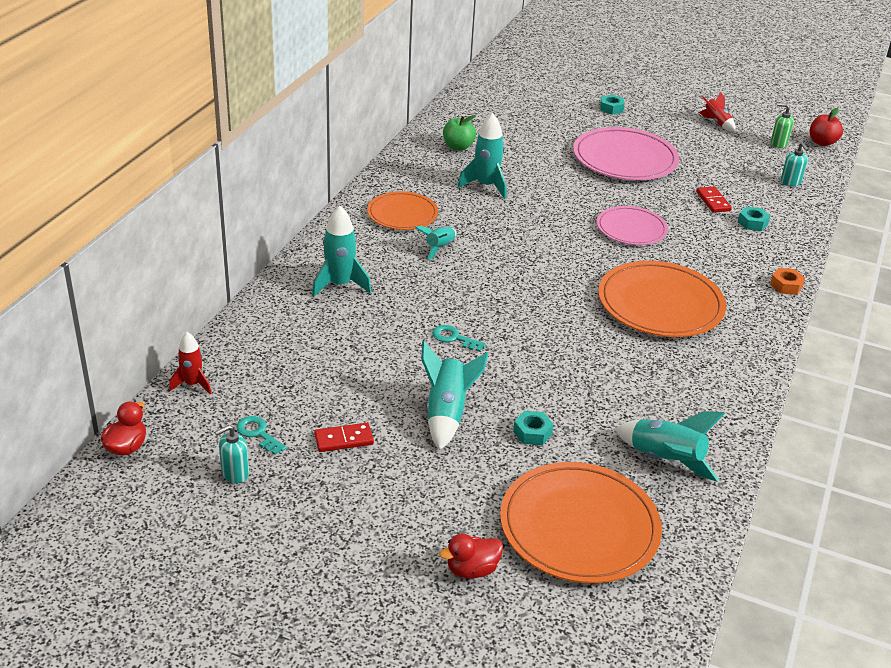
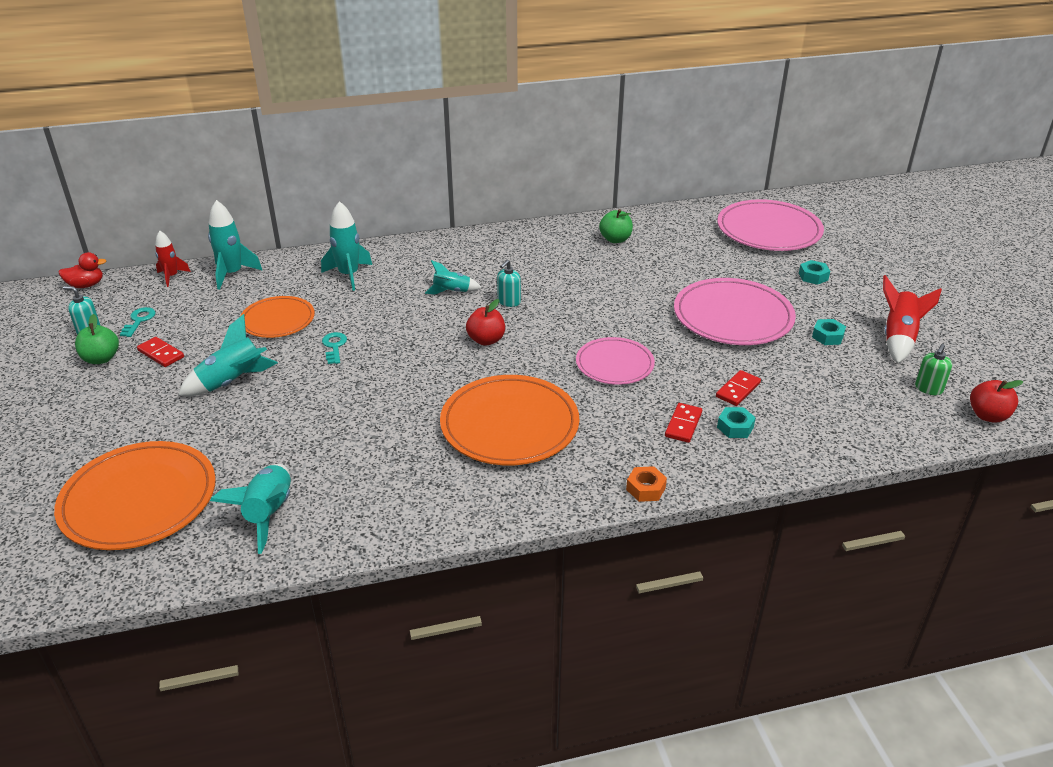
camera: 55 degrees right, 0 degrees up
orange plate [367,191,438,230] -> orange plate moved to [240,296,315,338]
red duck [439,533,503,579] -> none
turquoise rocket [458,113,506,199] -> turquoise rocket moved to [208,200,263,290]
turquoise nut [513,411,554,445] -> turquoise nut moved to [812,319,846,345]
red rocket [699,92,736,132] -> red rocket [883,275,942,363], size x1.57
green soap dispenser [771,103,794,148] -> green soap dispenser turned 135 degrees counterclockwise [915,344,952,395]
turquoise soap dispenser [780,142,809,186] -> turquoise soap dispenser moved to [497,260,521,307]
none -> green apple [75,314,119,364]
none -> red apple [466,299,505,346]
none -> red domino [665,403,702,443]
none -> pink plate [717,199,824,251]

